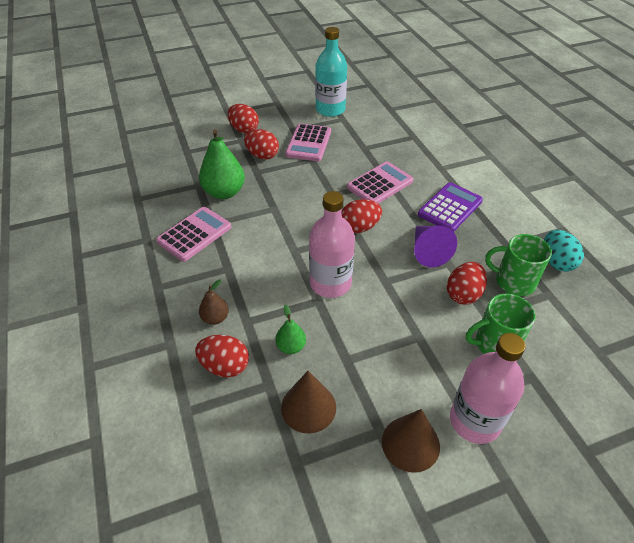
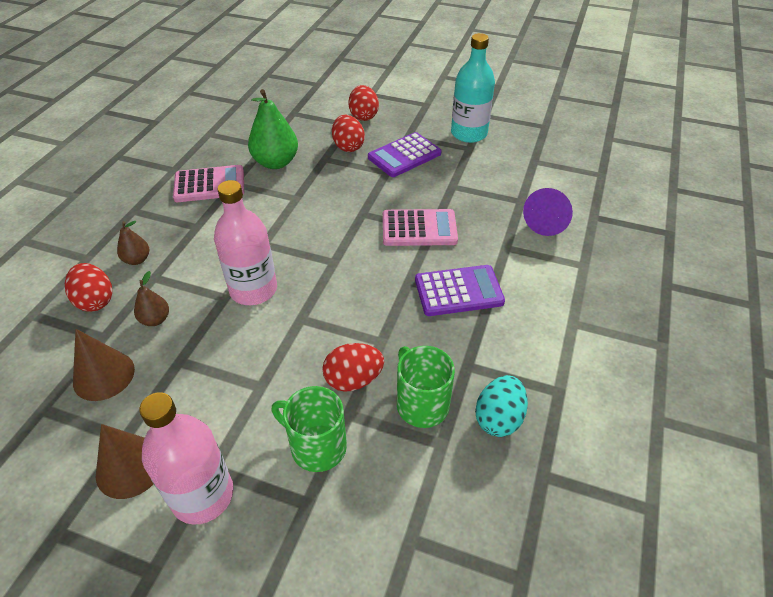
camera: 40 degrees right, 0 degrees up
green pear [276,304,306,354] -> brown pear [134,271,169,326]
pink calculator [285,123,331,161] -> purple calculator [368,132,442,177]
red egg [341,199,382,233] -> none
purple cone [414,226,457,268] -> purple cone moved to [523,188,573,236]

